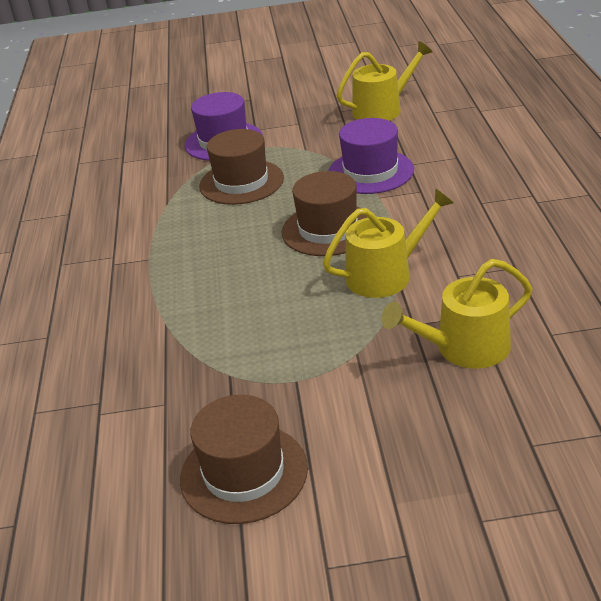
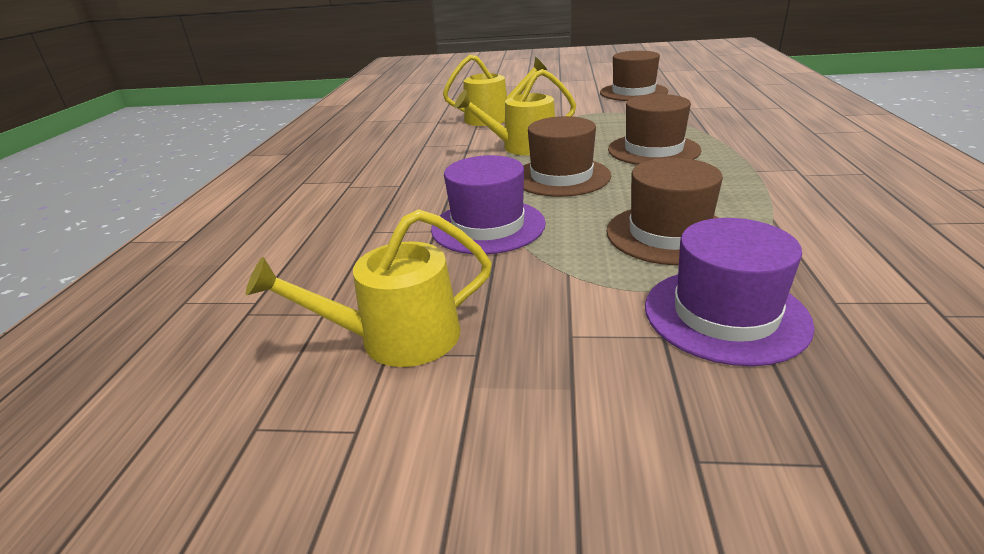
camera: 170 degrees left, 5 degrees down
none -> brown hat [608,94,701,165]

